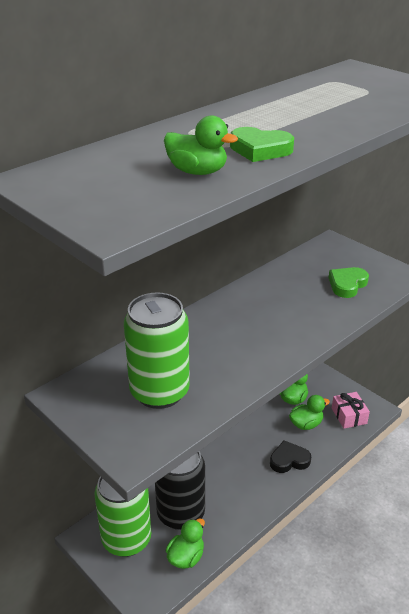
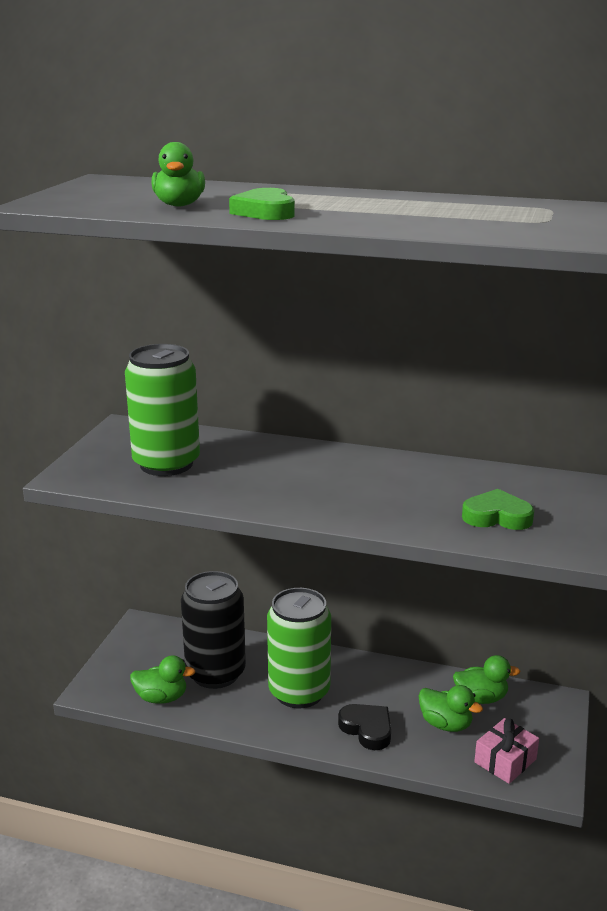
camera: 60 degrees right, 10 degrees down
green can [94,476,151,557] -> green can moved to [267,588,331,708]

